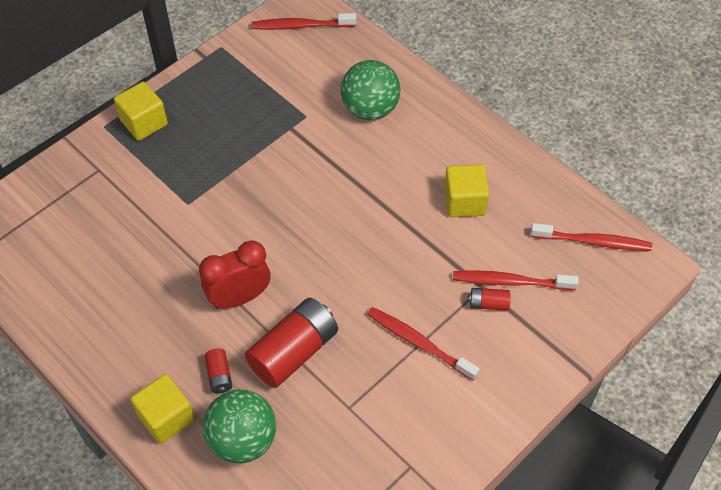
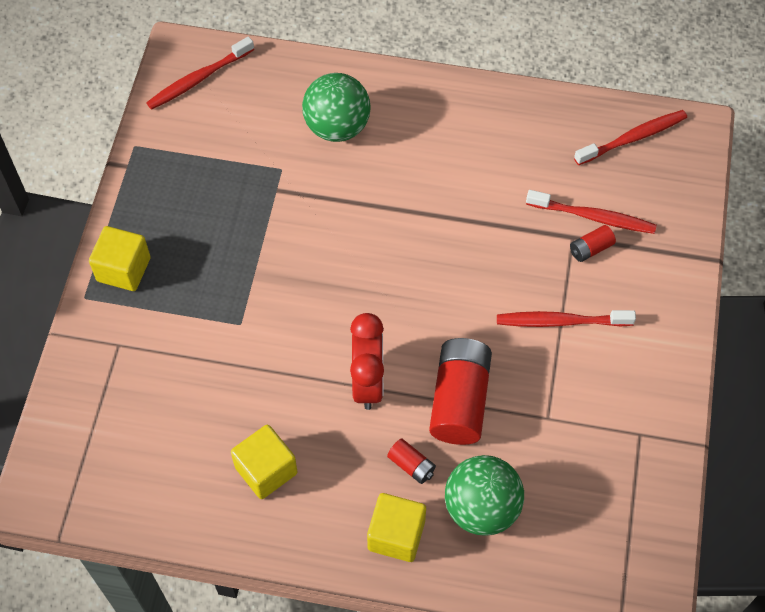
camera: 35 degrees left, 5 degrees up
red clock [199,240,270,309] -> red clock turned 150 degrees clockwise [350,313,384,410]
yellow cube [444,164,489,217] -> yellow cube moved to [231,425,297,499]
red toothbrush [453,270,578,290] -> red toothbrush turned 135 degrees counterclockwise [526,190,657,234]

